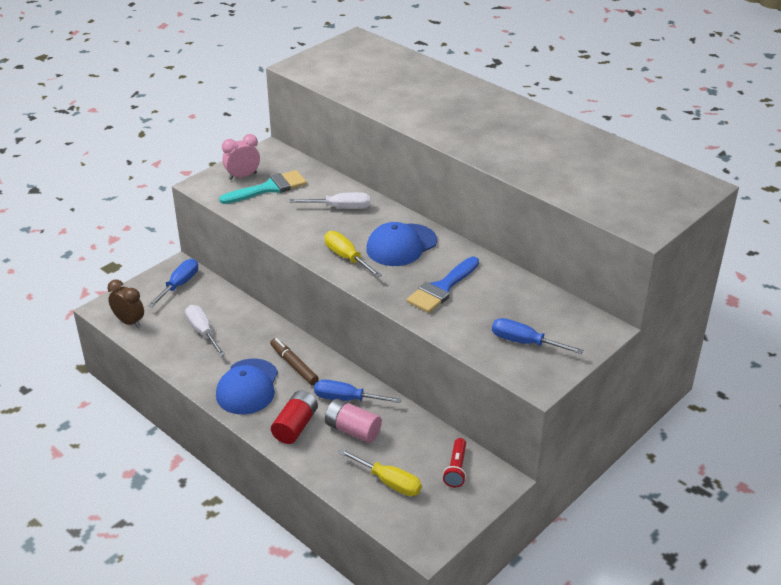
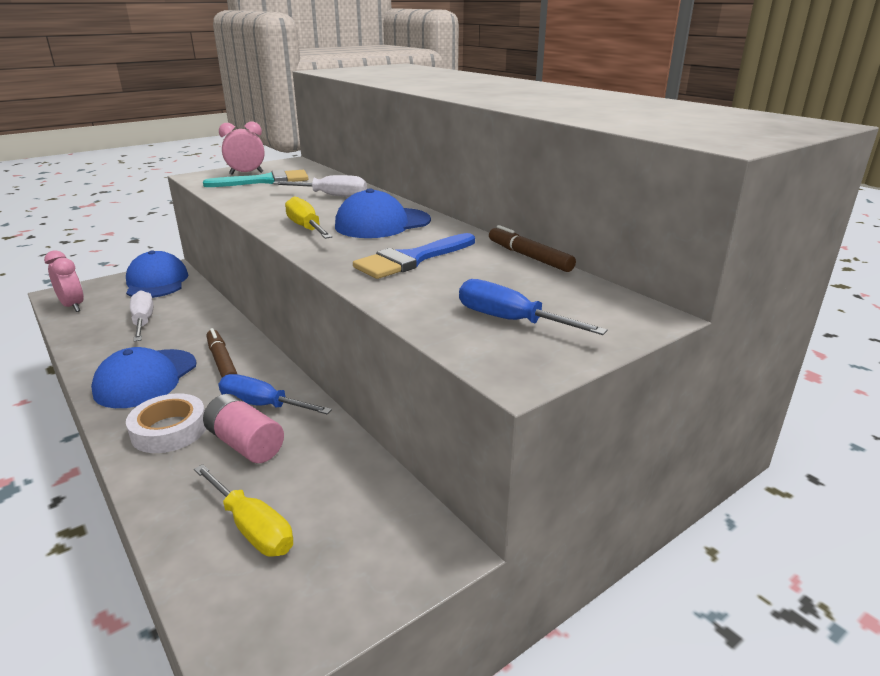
camera: 10 degrees right, 10 degrees down
brown clock [108,280,144,328] -> pink clock [44,250,84,312]
blue screwdriver [148,259,198,307] -> blue cap [126,251,188,298]
red battery [271,390,318,444] -> white tape [126,393,206,453]
red flashlight [443,438,466,487] -> none
none -> brown marker [489,225,576,272]

